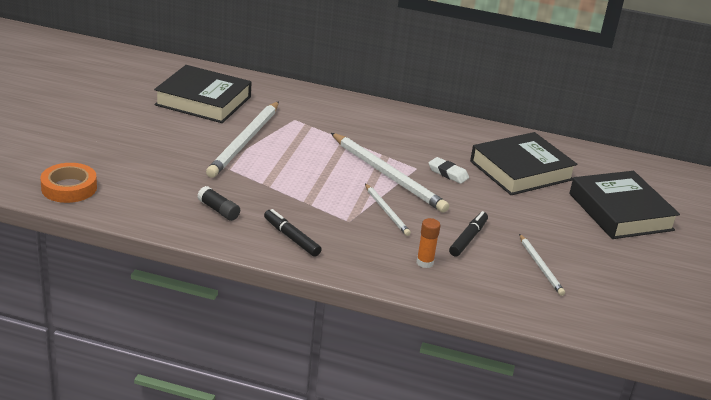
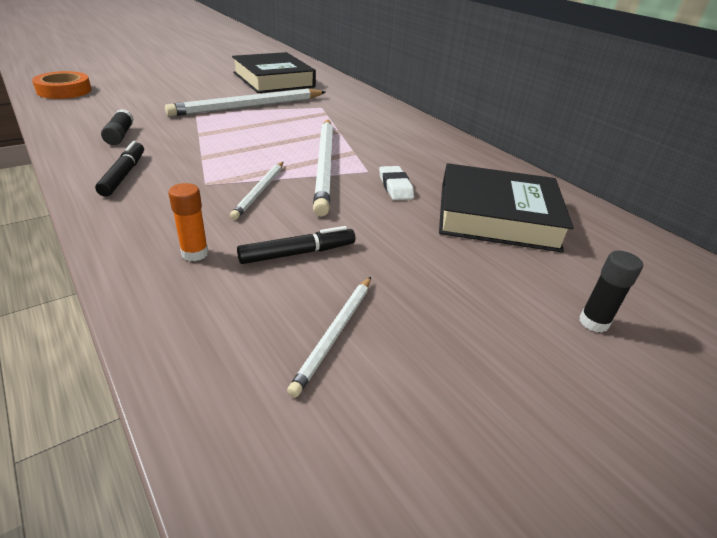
camera: 40 degrees right, 5 degrees up
black book [570,171,680,239] -> black glue stick [579,251,643,333]

